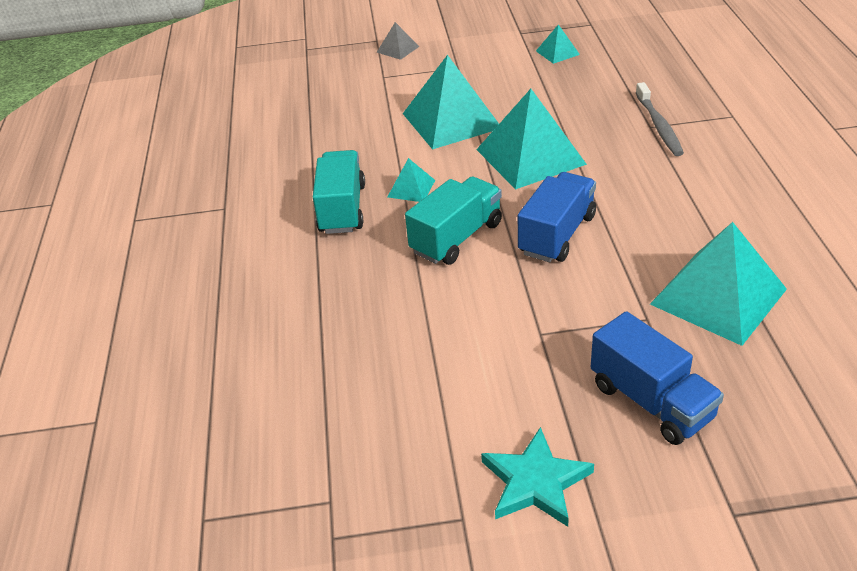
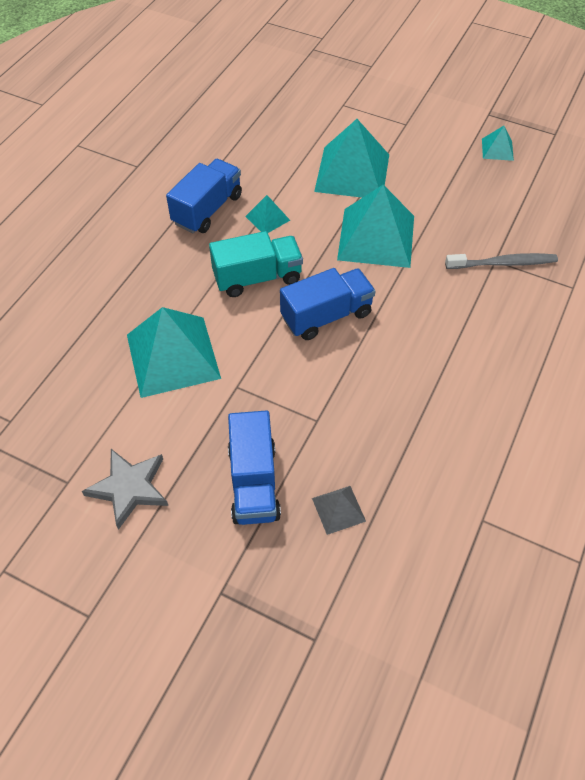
camera: 30 degrees right, 15 degrees up
turquoise truck [313,150,365,234] -> blue truck [166,159,242,233]
grey pyramid [376,22,419,60] -> grey pyramid moved to [312,486,366,535]
turquoise star [481,427,594,527] -> grey star [82,449,168,530]
grey toothbrush [636,82,684,156] -> grey toothbrush turned 120 degrees counterclockwise [445,253,558,269]
turquoise pyramid [650,222,787,346] -> turquoise pyramid moved to [127,307,221,398]

